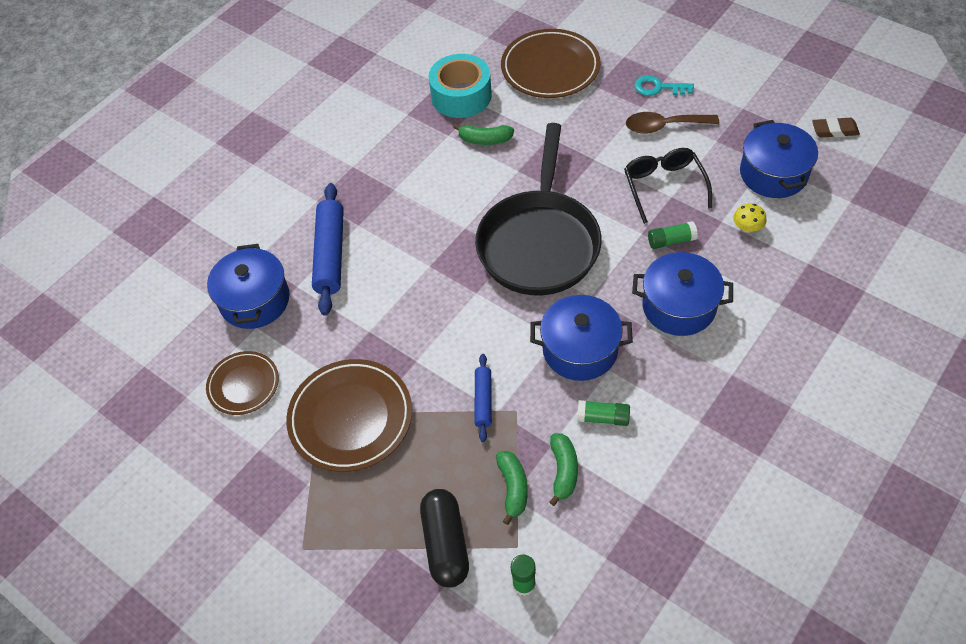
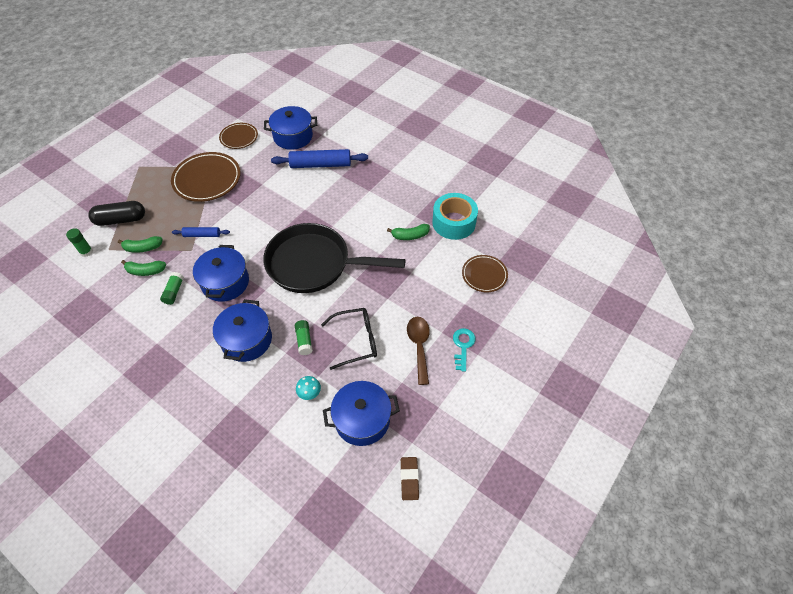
camera: 85 degrees right, 0 degrees up
green banana [453,124,514,145] -> green banana turned 105 degrees counterclockwise [387,224,430,240]
brown plate [501,29,600,98] -> brown plate [462,255,508,292], size x0.60
yellow mushroom [734,203,766,233] -> turquoise mushroom [296,376,321,400]

